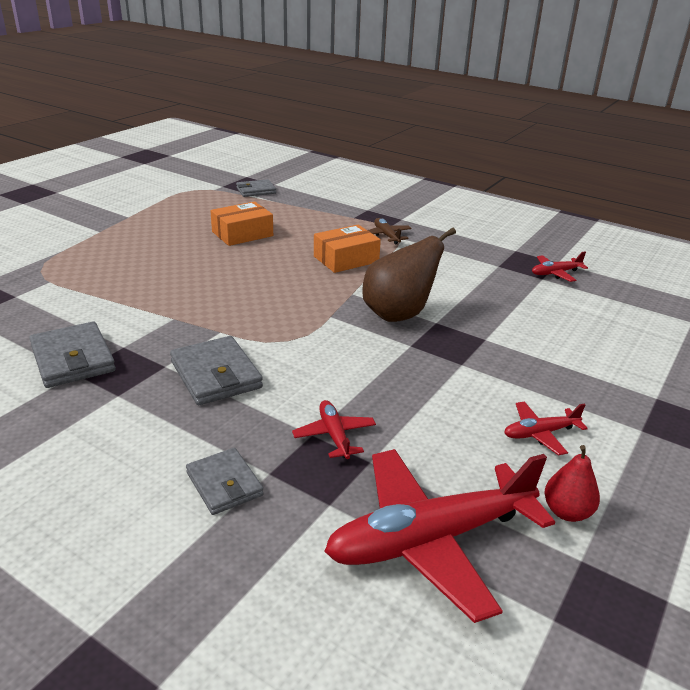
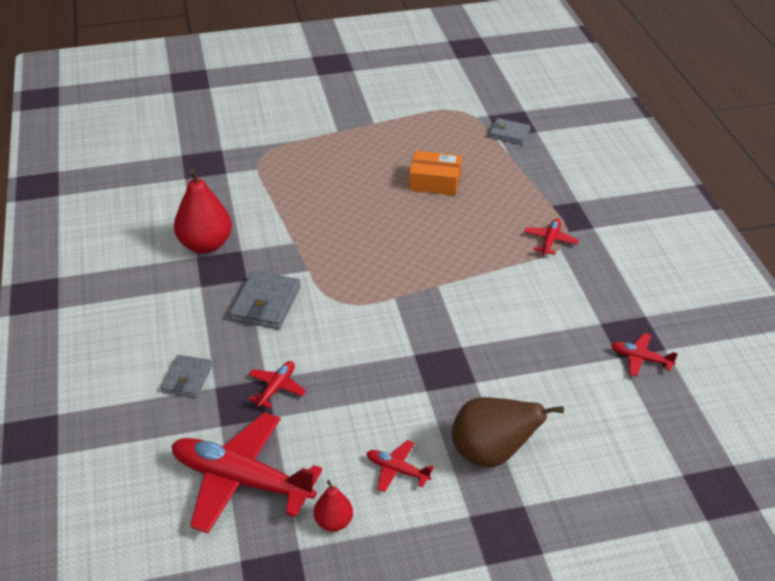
camera: 45 degrees right, 10 degrees up
grey wallet [29,321,116,388] -> red pear [174,169,232,253]
orange box [314,225,381,273] -> none
brown pear [362,228,456,322] -> brown pear moved to [452,397,564,467]
brown plane [368,218,412,244] -> red plane [524,218,579,255]

